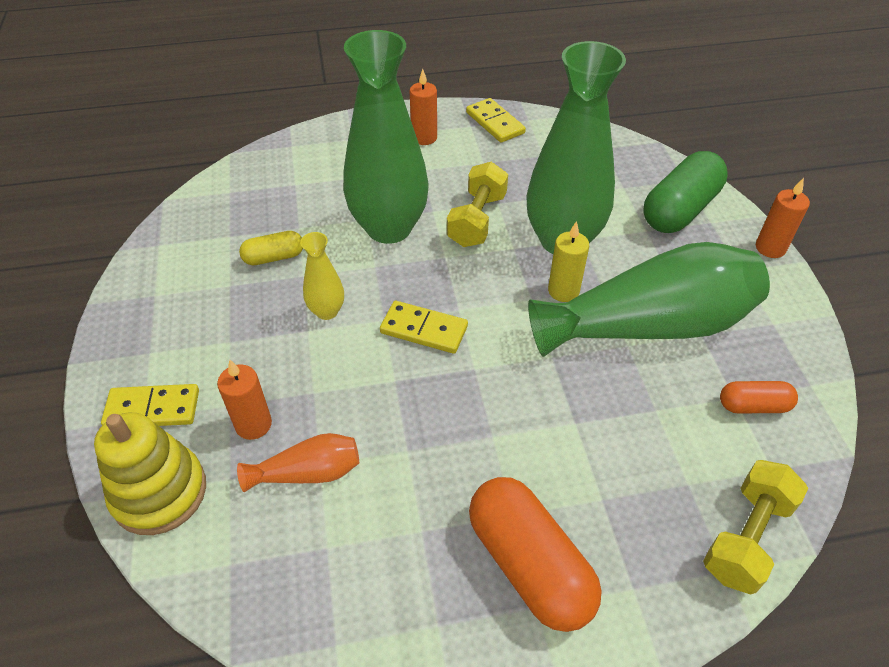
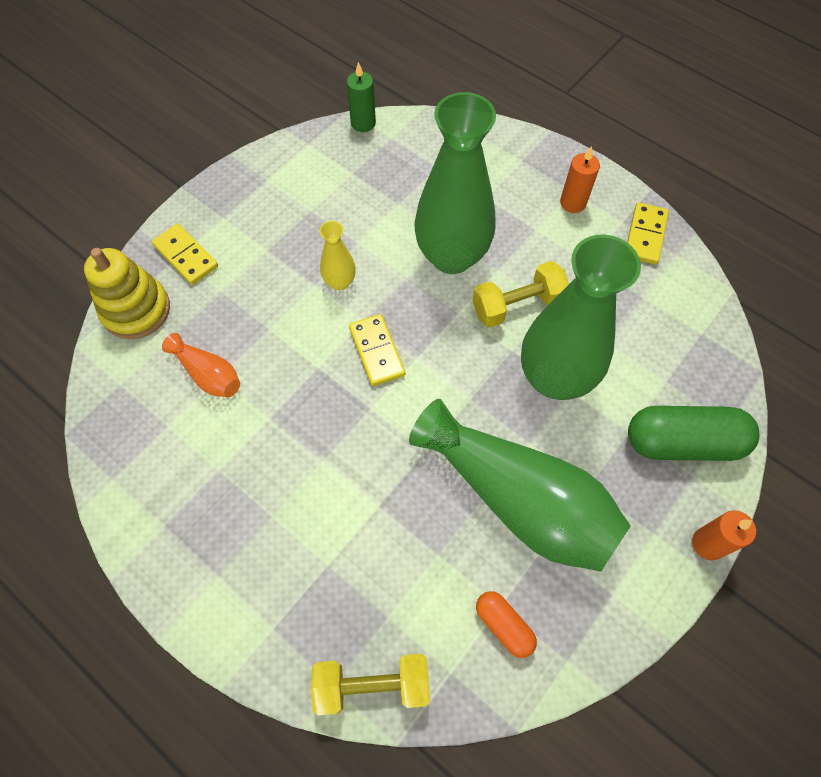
camera: 50 degrees right, 15 degrees up
orange candle [217,359,272,440] -> none
yellow capsule [239,231,303,265] -> none
orange capsule [469,477,602,632] -> none
yellow candle [548,221,589,302] -> none
none -> green candle [347,62,376,132]

